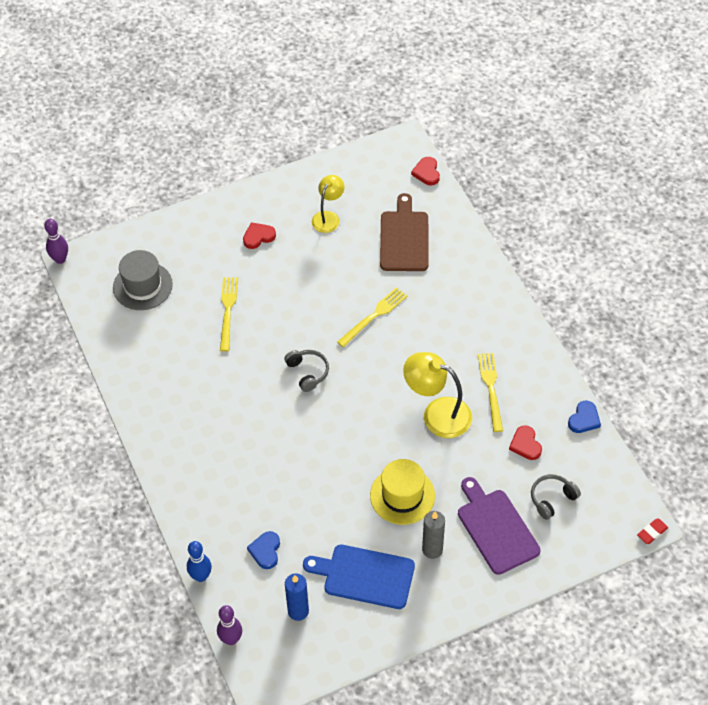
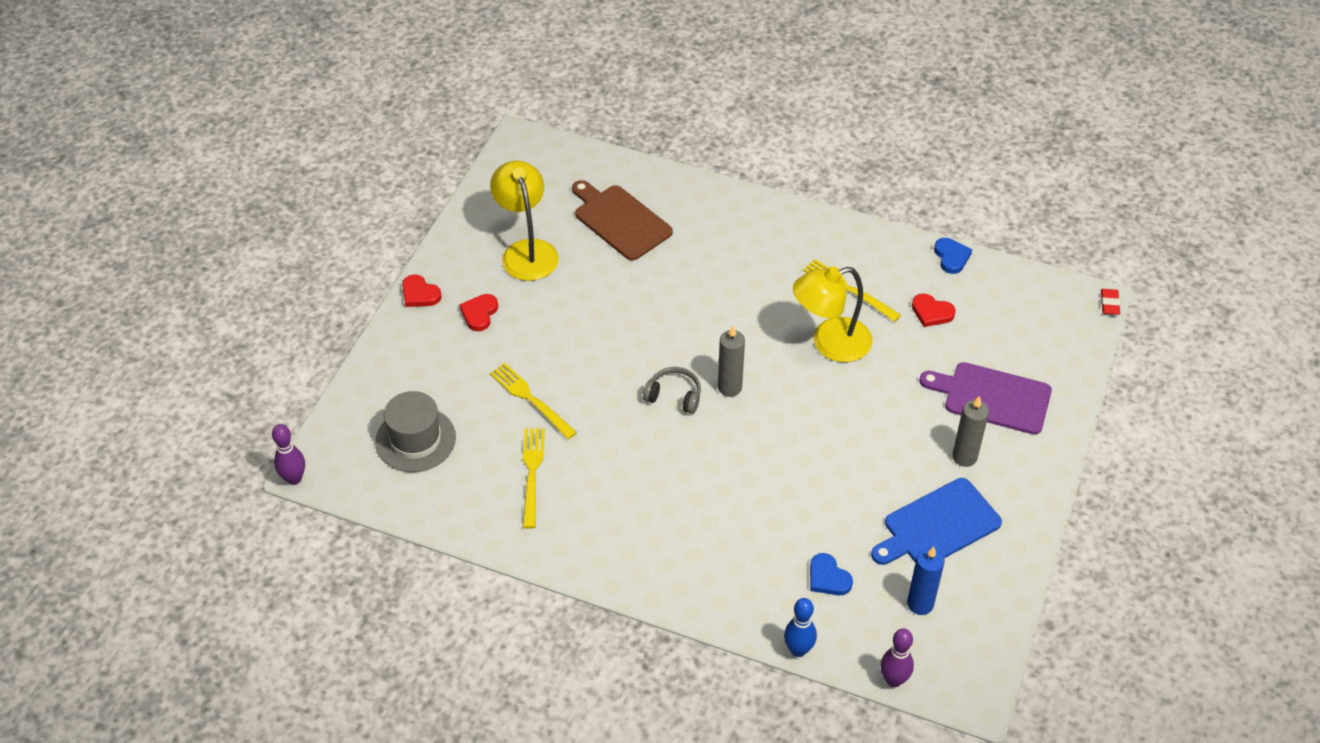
camera: 45 degrees left, 5 degrees down
yellow lamp [312,175,345,233] -> yellow lamp [490,161,559,281], size x1.59
yellow fork [337,287,407,347] -> yellow fork moved to [523,429,545,529]
yellow hat [370,459,435,525] -> none
red heart [411,157,440,185] -> red heart moved to [402,274,442,307]
grey headphones [531,474,581,520] -> none
none -> grey candle [718,326,745,397]

